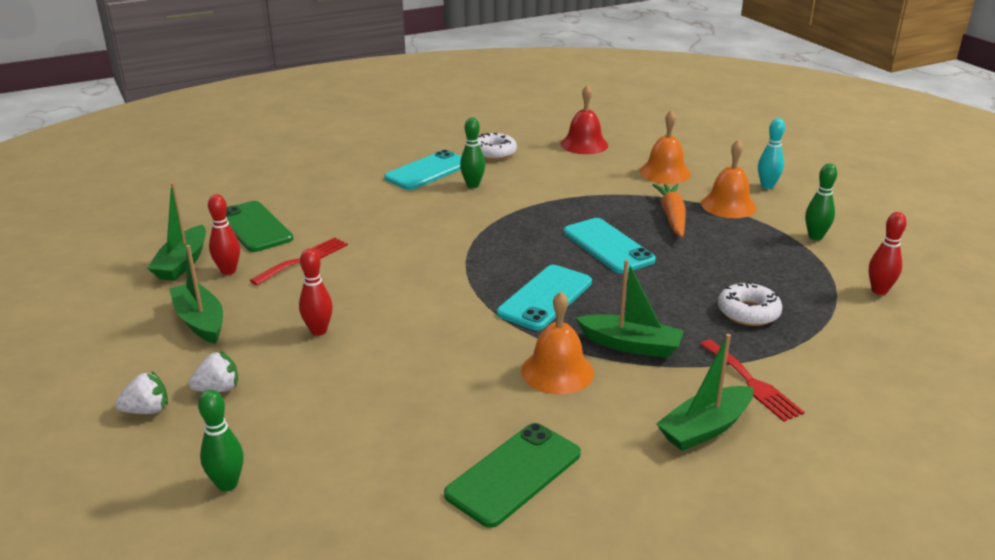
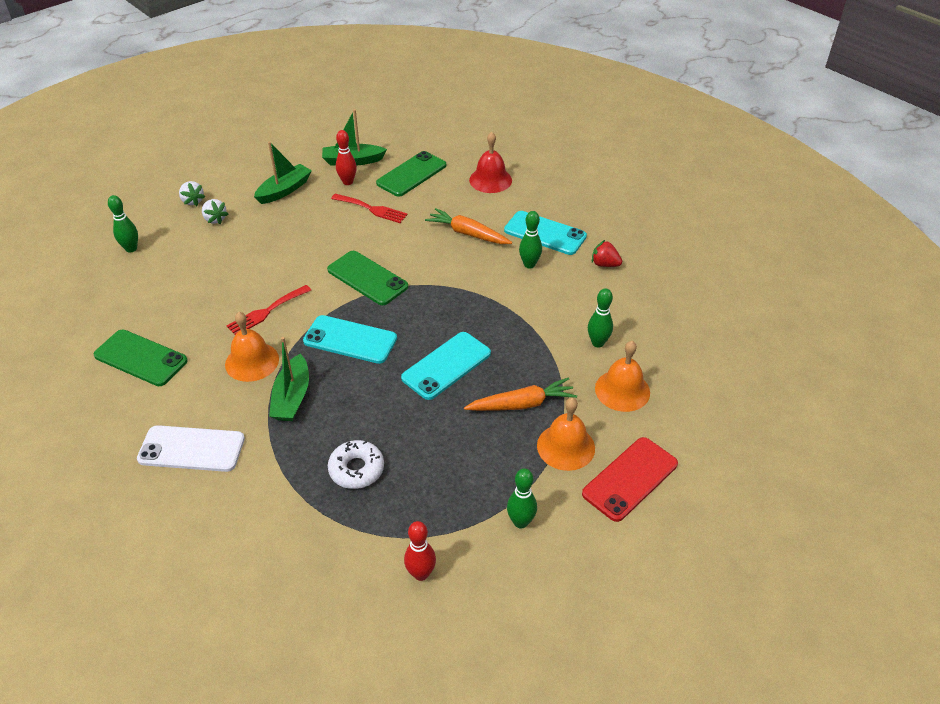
camera: 75 degrees right, 15 degrees up
red bowling pin [299,248,333,336] -> none
white donut [478,133,517,160] -> red strawberry [592,240,622,267]
red bell [561,85,608,154] -> red bell moved to [469,132,512,193]
green boat [656,334,753,451] -> white phone [137,425,245,472]
red fork [700,339,805,422] -> red fork moved to [227,285,311,335]
turquoise bowling pin [758,118,785,189] -> red phone [582,437,678,522]
none -> green phone [327,251,408,305]
none -> orange carrot [425,208,512,244]
none -> green bowling pin [588,288,613,348]

